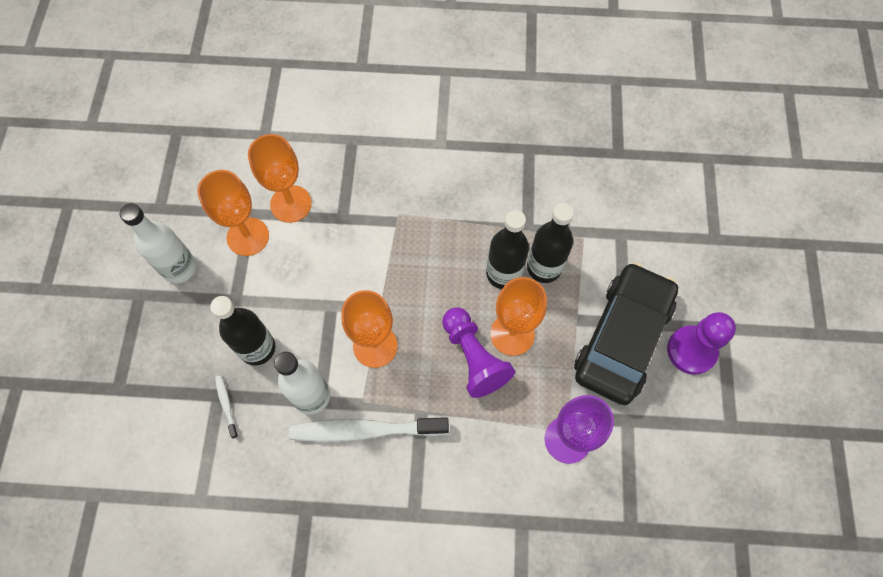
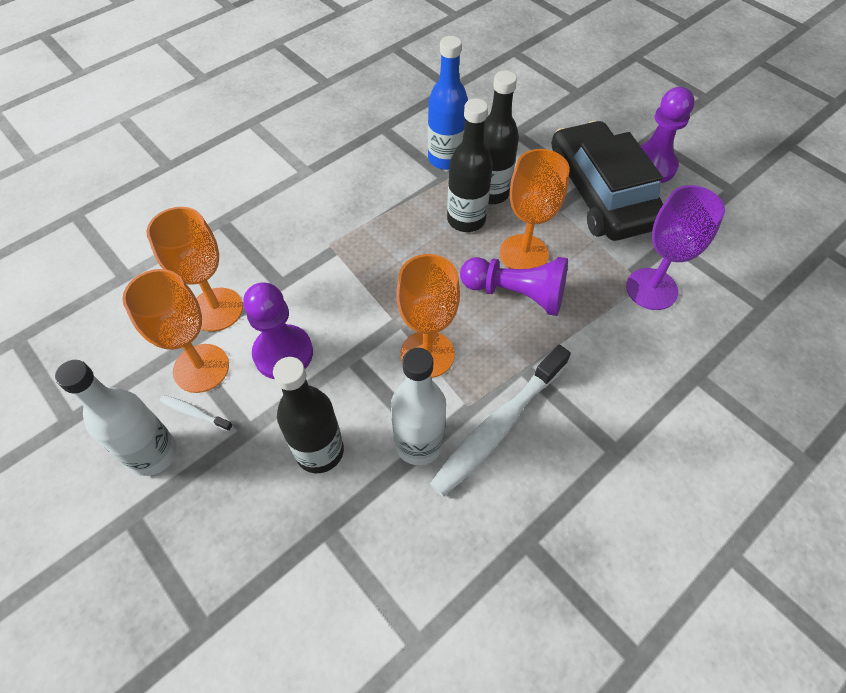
camera: 45 degrees left, 10 degrees down
white toothbrush [215,375,238,439] -> white toothbrush moved to [159,395,233,432]
none -> purple pawn [243,283,313,379]
none -> blue bottle [428,36,468,170]

